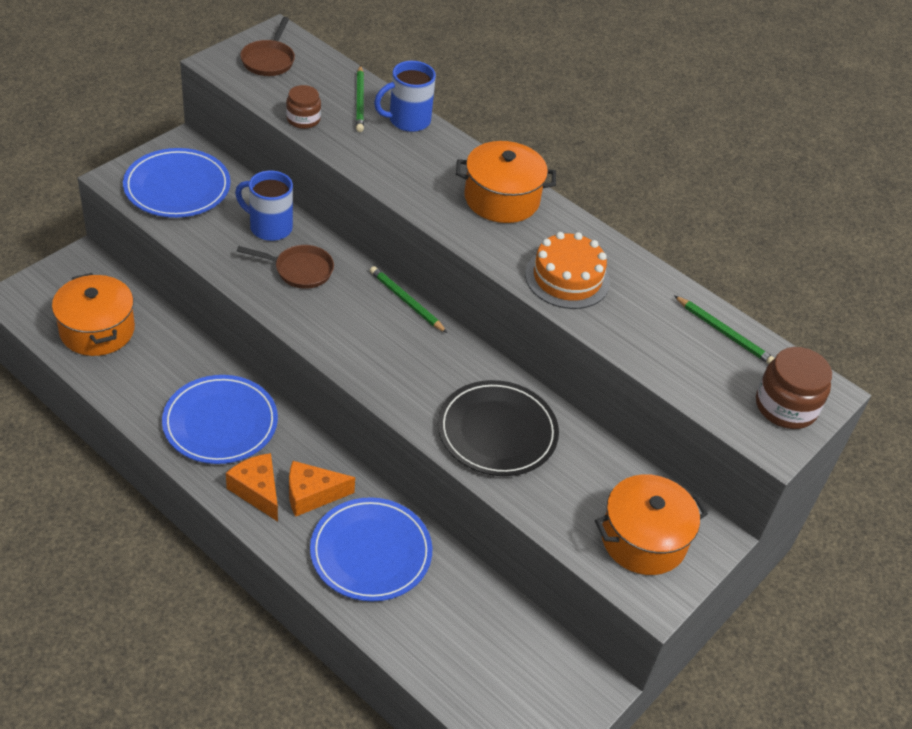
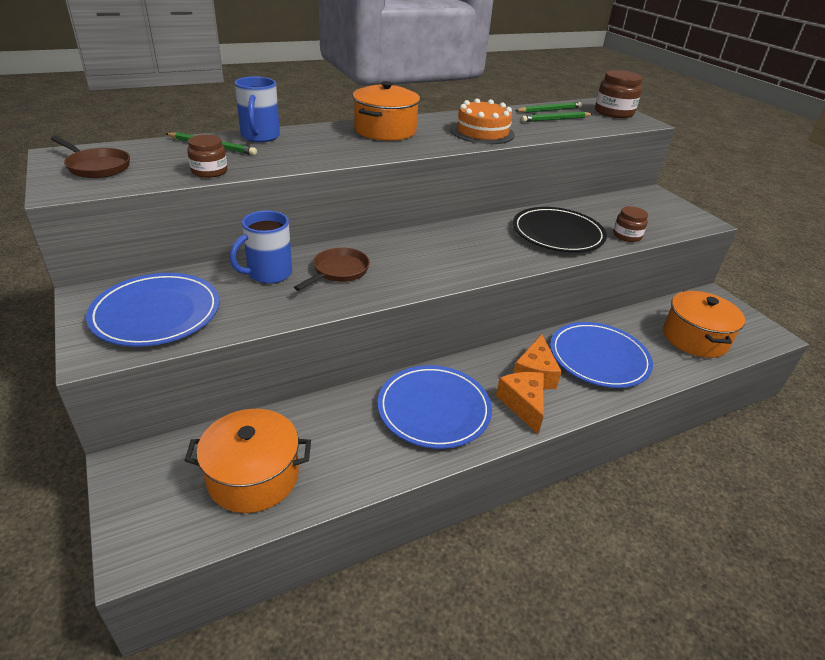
camera: 65 degrees left, 10 degrees down
orange cheese [226,453,278,522] -> orange cheese turned 90 degrees clockwise [496,372,544,434]
green pencil [370,266,447,333] -> green pencil moved to [521,112,593,122]
orange pot [595,474,708,575] -> orange pot moved to [663,291,745,358]
none -> brown jar [613,206,648,242]

